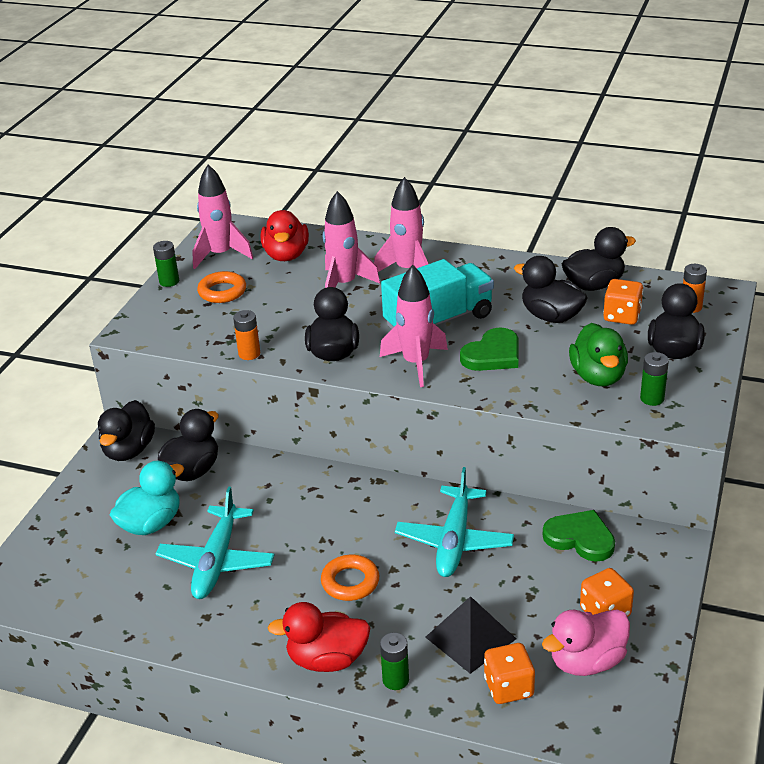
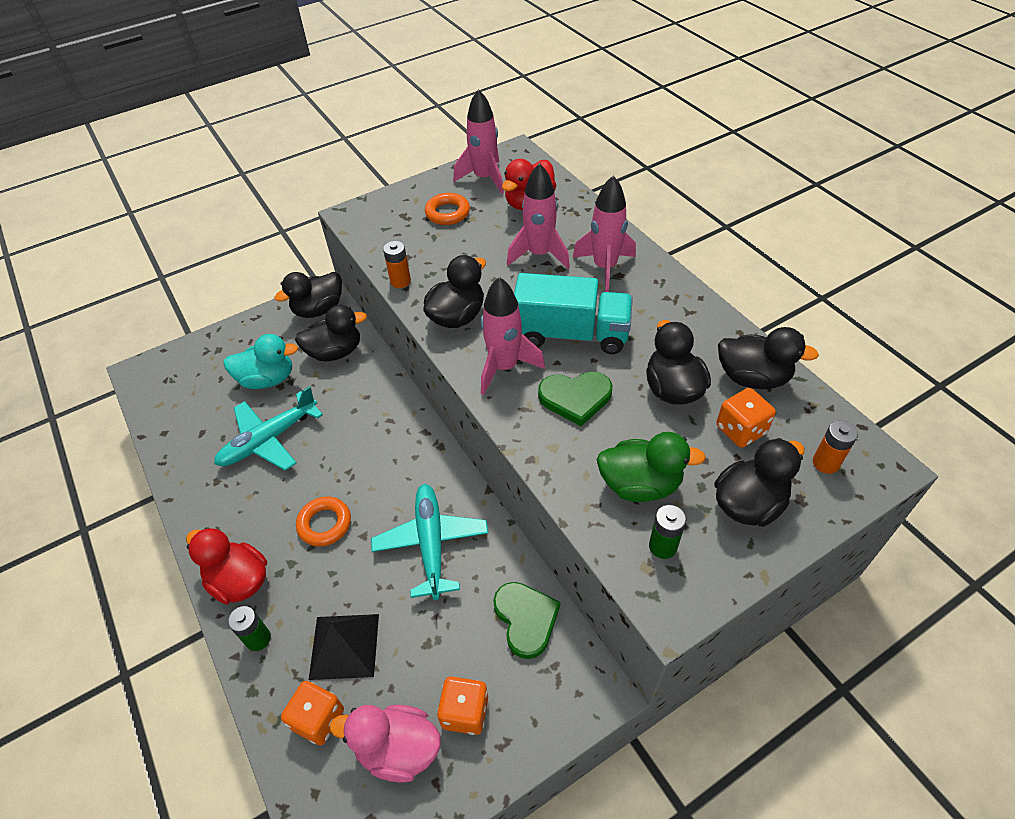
camera: 40 degrees right, 15 degrees up
green battery [153,241,179,287] -> none
turquoise plane [395,467,514,577] -> turquoise plane turned 120 degrees clockwise [371,484,488,600]
green duck [569,323,628,386] -> green duck turned 120 degrees counterclockwise [597,432,706,502]

